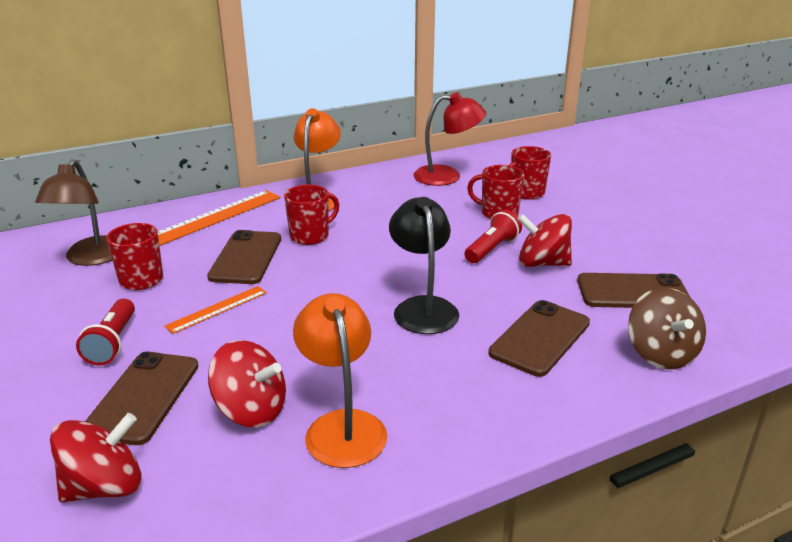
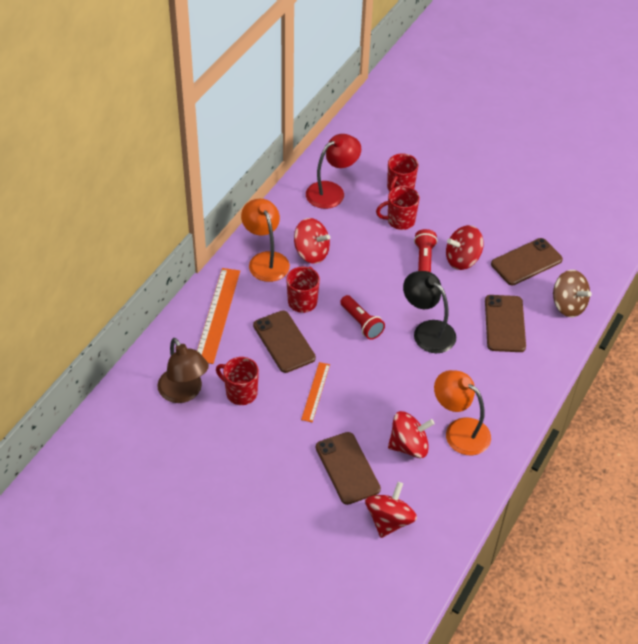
camera: 35 degrees left, 20 degrees up
red flashlight [76,299,135,365] -> red flashlight moved to [340,295,385,340]
none -> red spinning top [294,218,330,264]

